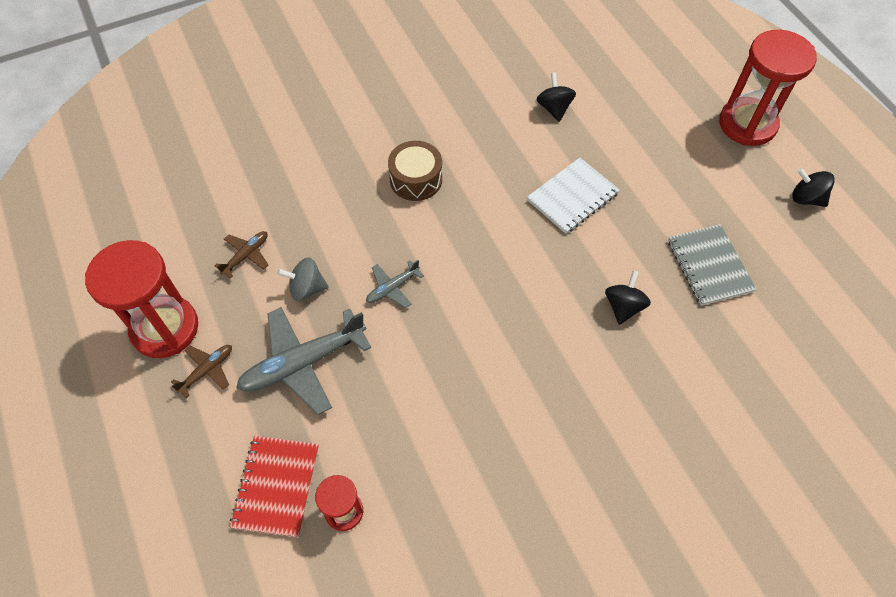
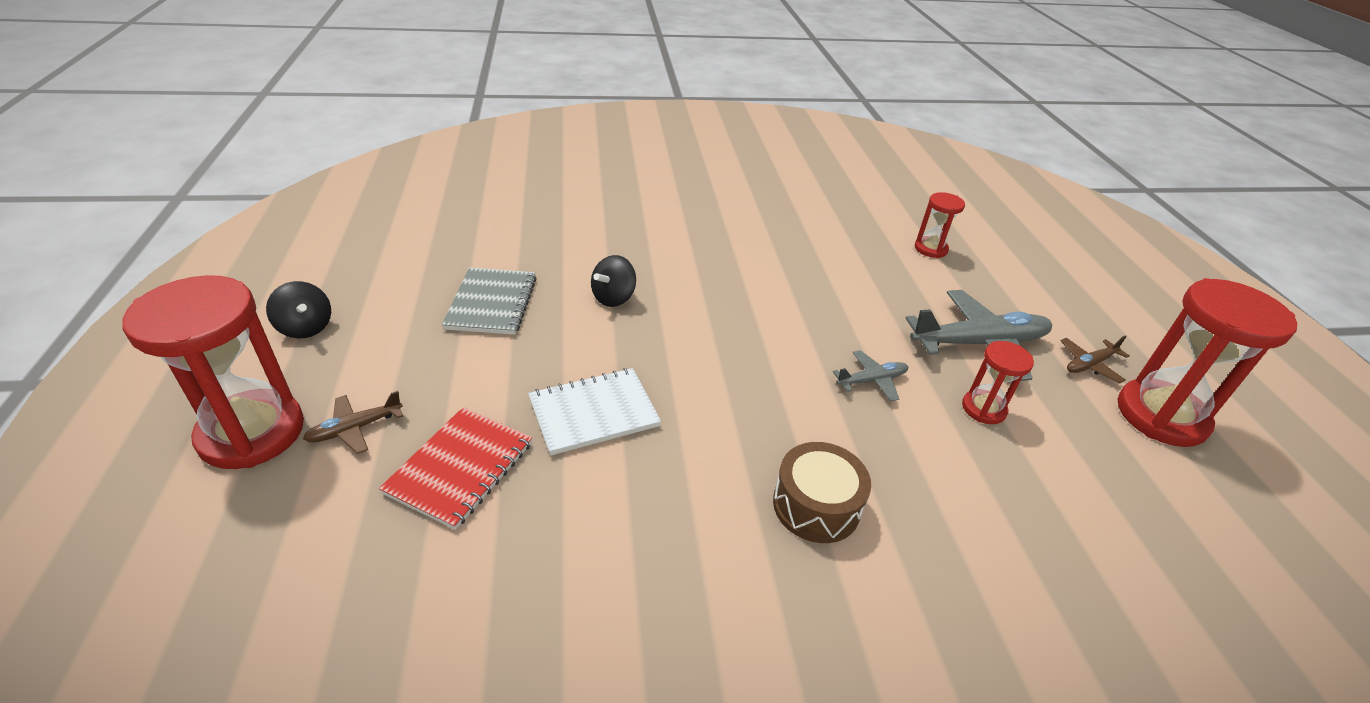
camera: 165 degrees left, 20 degrees down
brown plane [214,231,268,279] -> brown plane moved to [303,391,403,454]
red notebook [230,436,319,538] -> red notebook moved to [379,407,532,530]
grey spinning top [277,258,329,301] -> red hourglass [962,341,1034,424]
black spinning top [536,72,576,122] -> none

